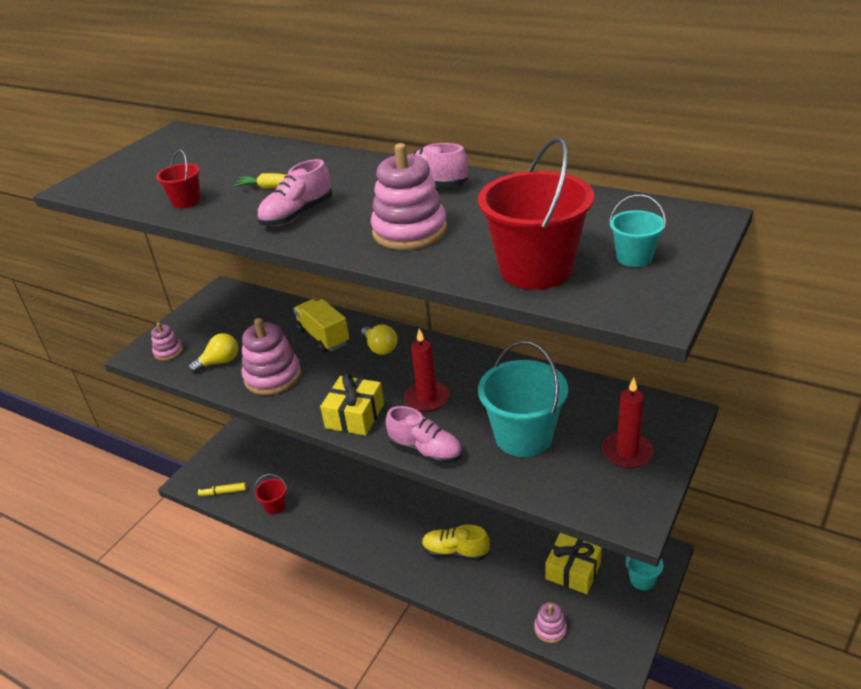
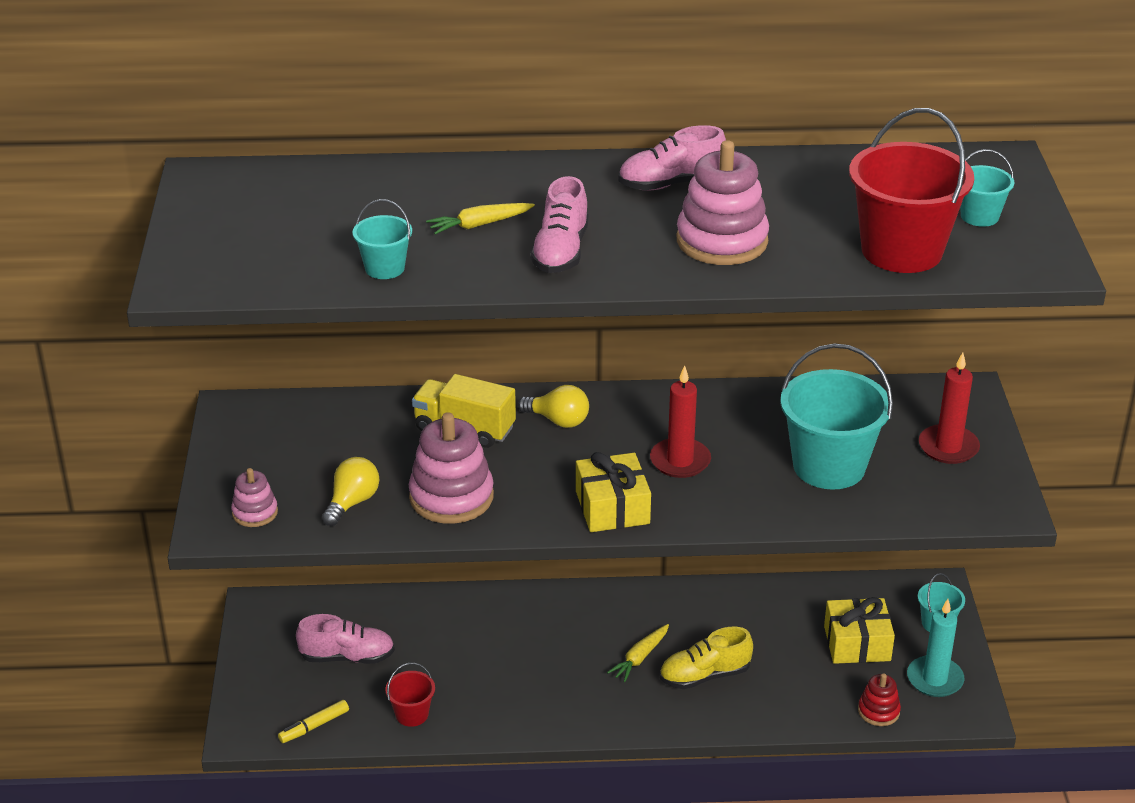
camera: 35 degrees left, 0 degrees up
red bucket [156,150,201,208] -> turquoise bucket [353,199,412,279]
pink shoe [386,406,462,464] -> pink shoe moved to [296,614,395,664]
pink stacking toy [534,602,567,643] -> red stacking toy [858,673,901,726]
none -> yellow carrot [607,624,669,682]
none -> turquoise candle [907,599,964,697]

